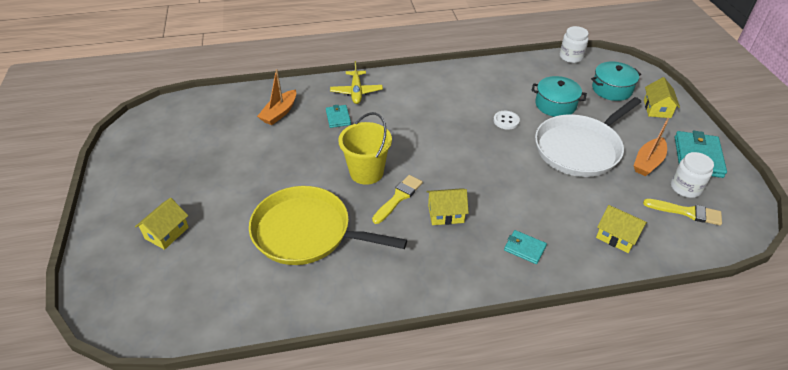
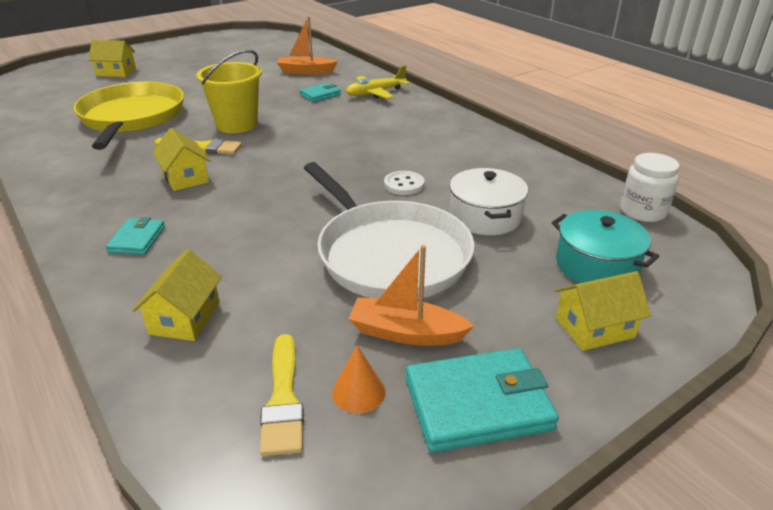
camera: 65 degrees right, 10 degrees down
turquoise pot [531,76,587,117] -> white pot [449,168,528,235]
white pan [535,97,641,177] -> white pan turned 150 degrees counterclockwise [304,162,475,299]
white jar [671,152,714,198] -> orange cone [332,345,386,413]

